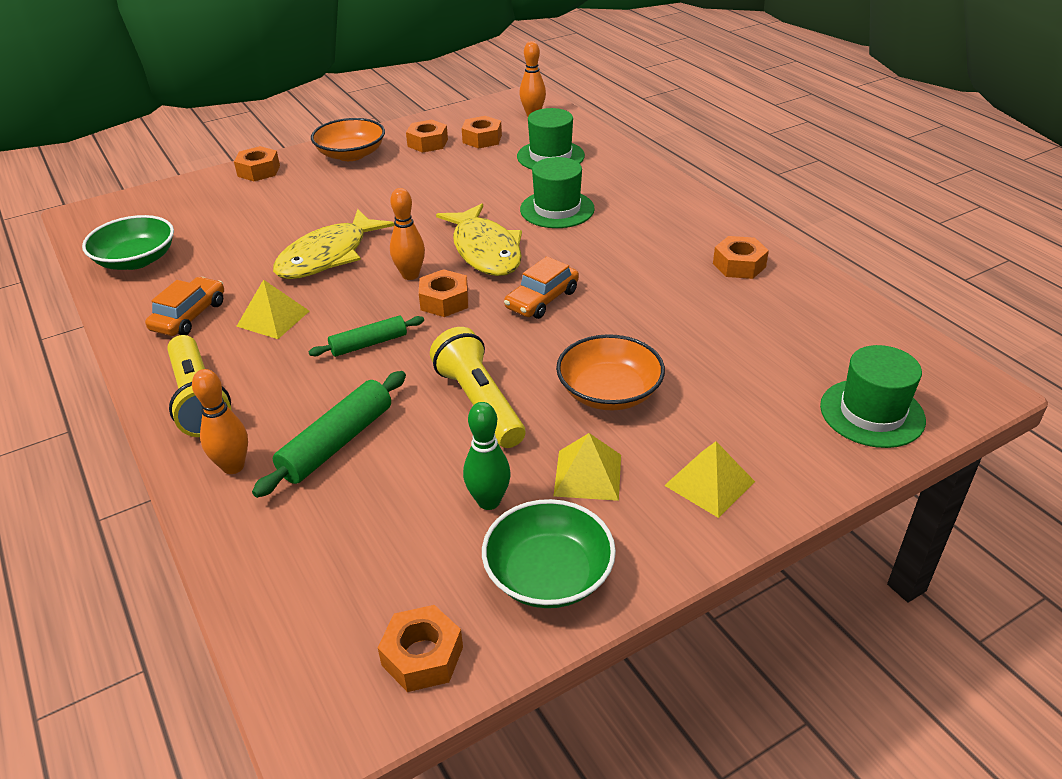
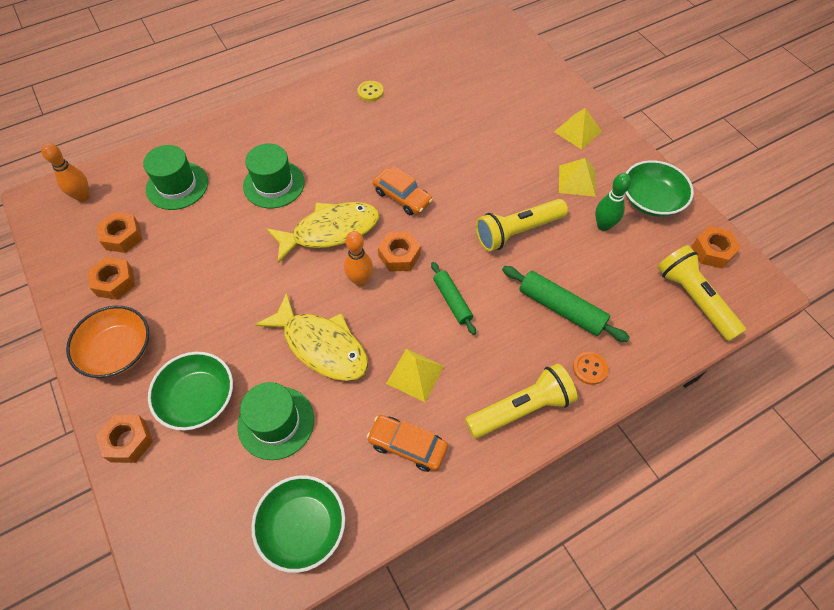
camera: 90 degrees left, 20 degrees up
orange bowling pin [192,369,248,474] -> orange button [573,352,608,385]
orange bowl [556,334,665,410] -> none
orange nut [713,236,769,279] -> yellow button [357,81,384,101]
green hat [820,345,926,448] -> green hat moved to [237,382,314,460]
none -> green bowl [148,352,233,431]
none -> yellow flashlight [657,245,746,341]

